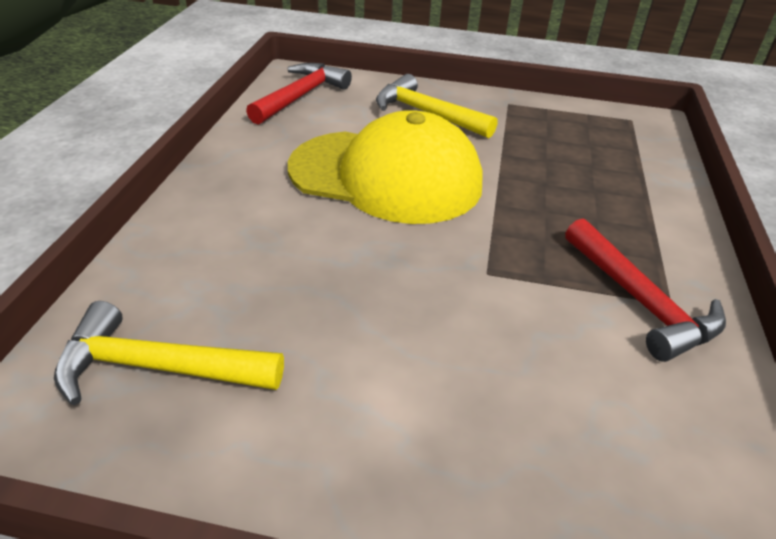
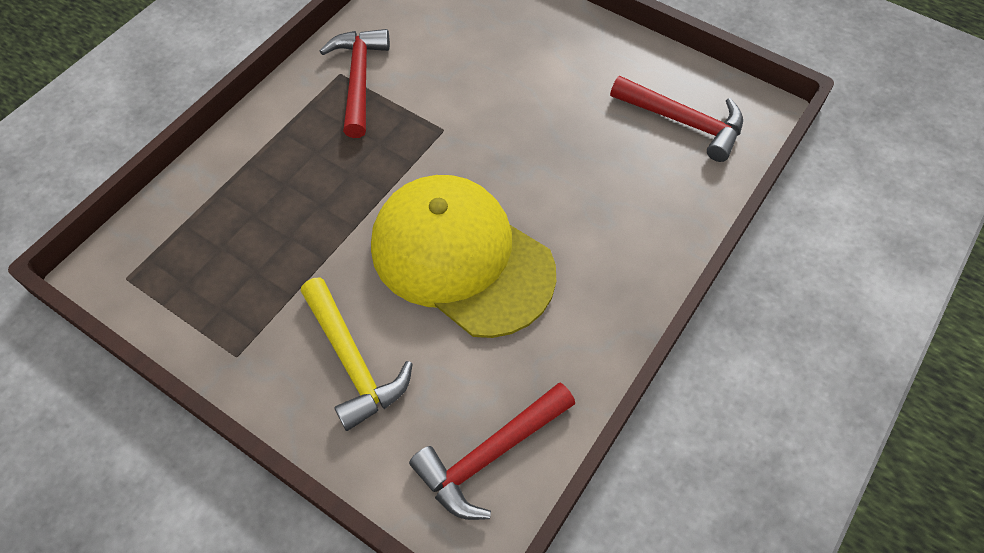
camera: 155 degrees left, 20 degrees up
yellow hammer [54,301,284,405] -> red hammer [610,76,743,162]

